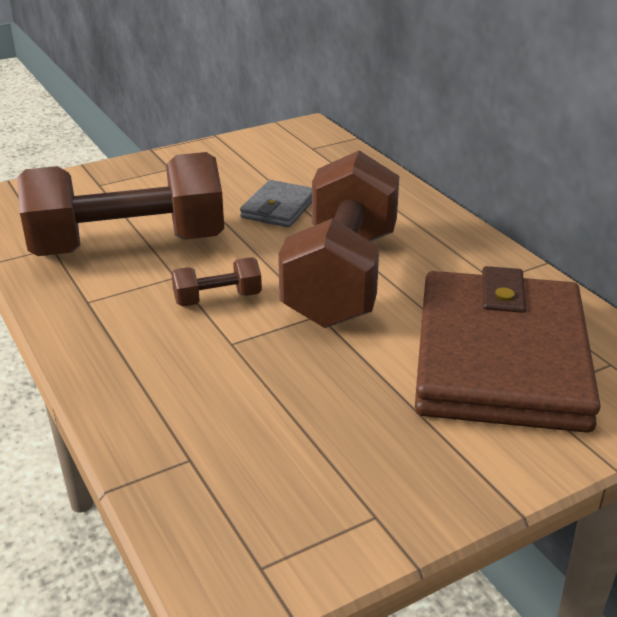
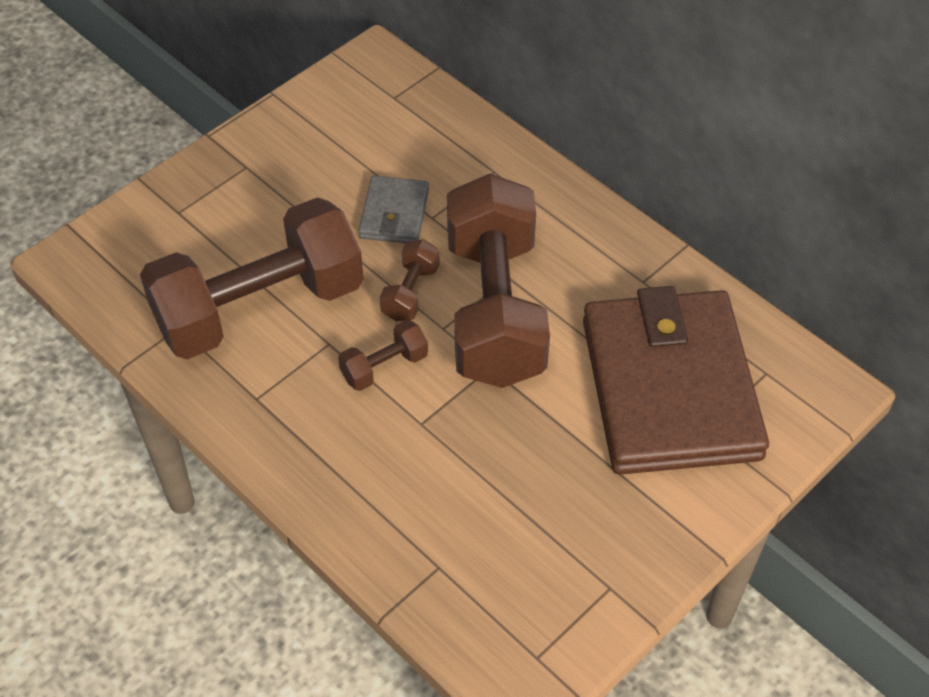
camera: 15 degrees left, 20 degrees up
none -> brown dumbbell [380,239,439,321]

